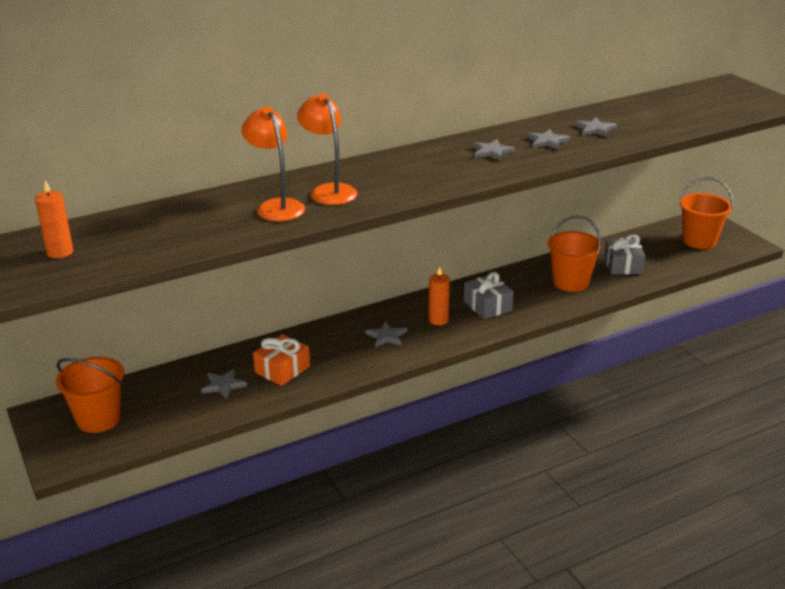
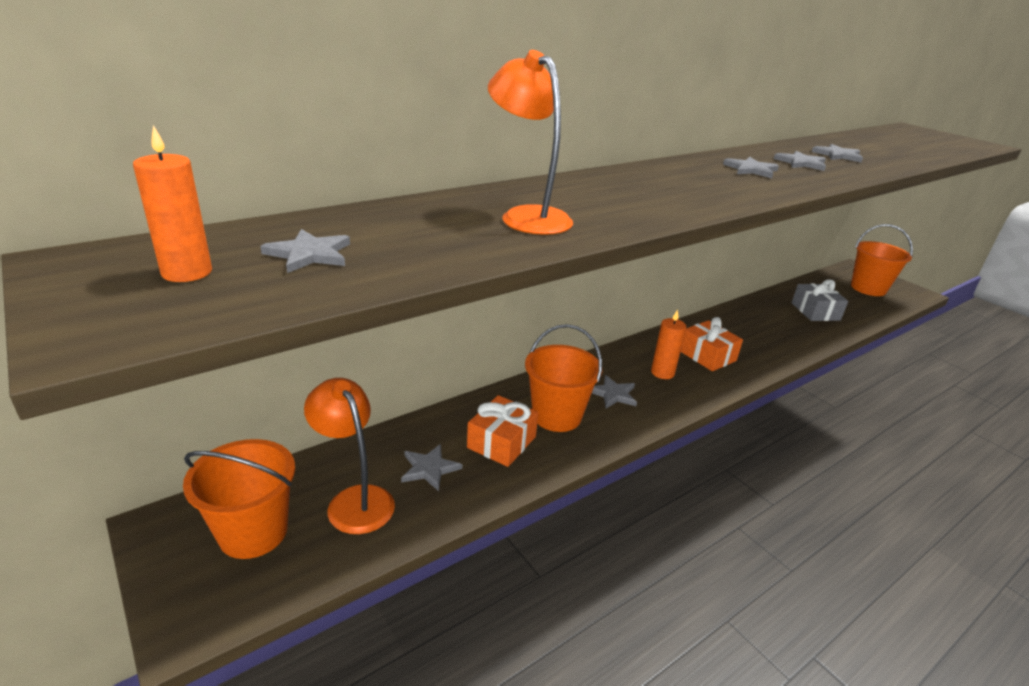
camera: 10 degrees left, 0 degrees up
orange lamp [297,93,357,205] -> orange lamp moved to [304,378,395,534]
grey gift [464,272,514,319] -> orange gift [681,317,743,371]
orange bucket [547,215,602,292] -> orange bucket moved to [525,324,602,432]
none -> grey star [260,229,350,273]

